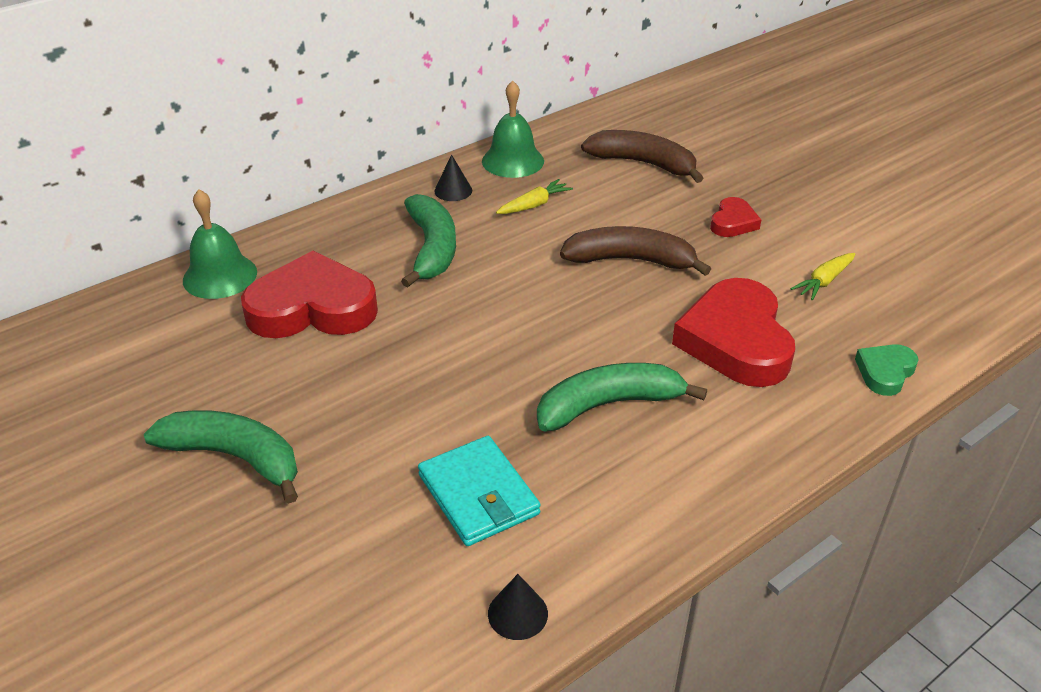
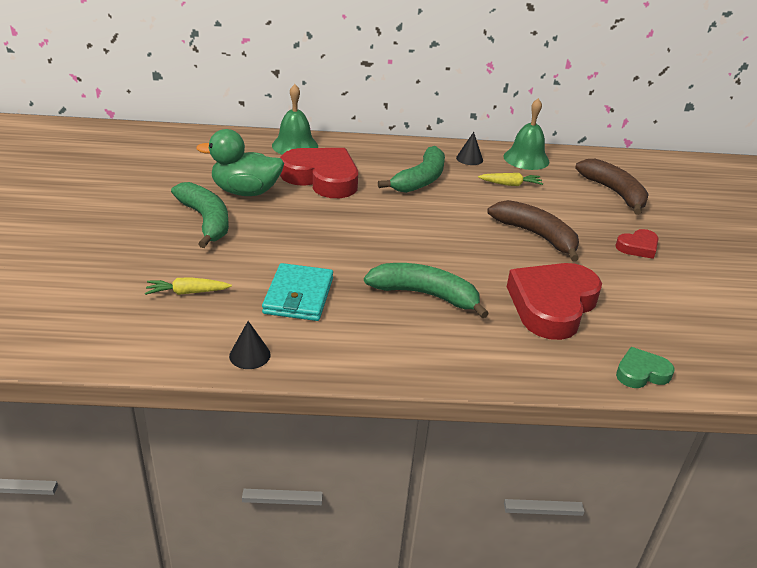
camera: 35 degrees right, 5 degrees down
yellow carrot [790,253,855,300] -> yellow carrot moved to [145,277,232,295]
none -> green duck [196,129,284,196]

